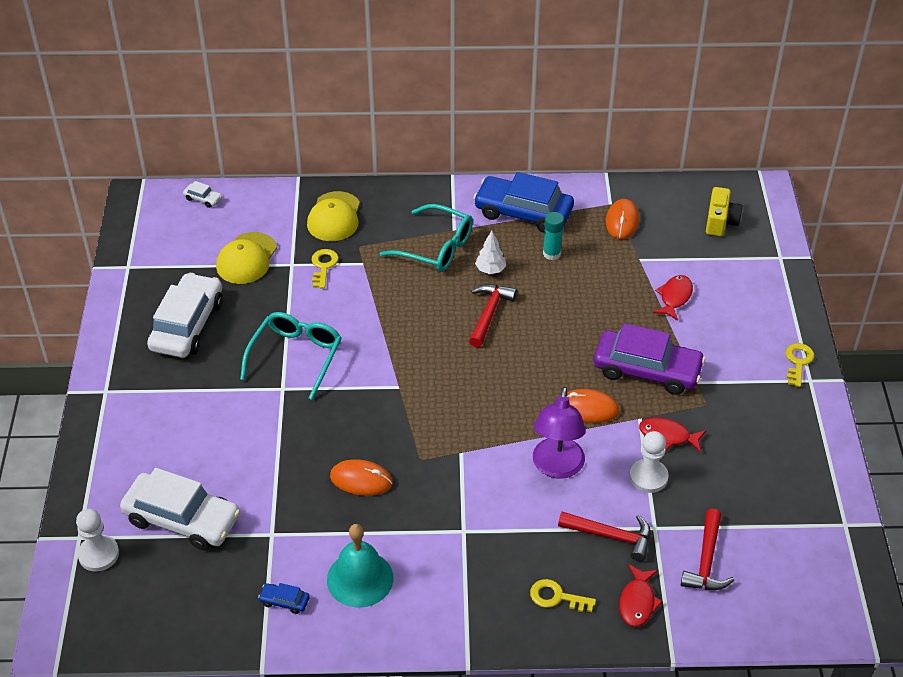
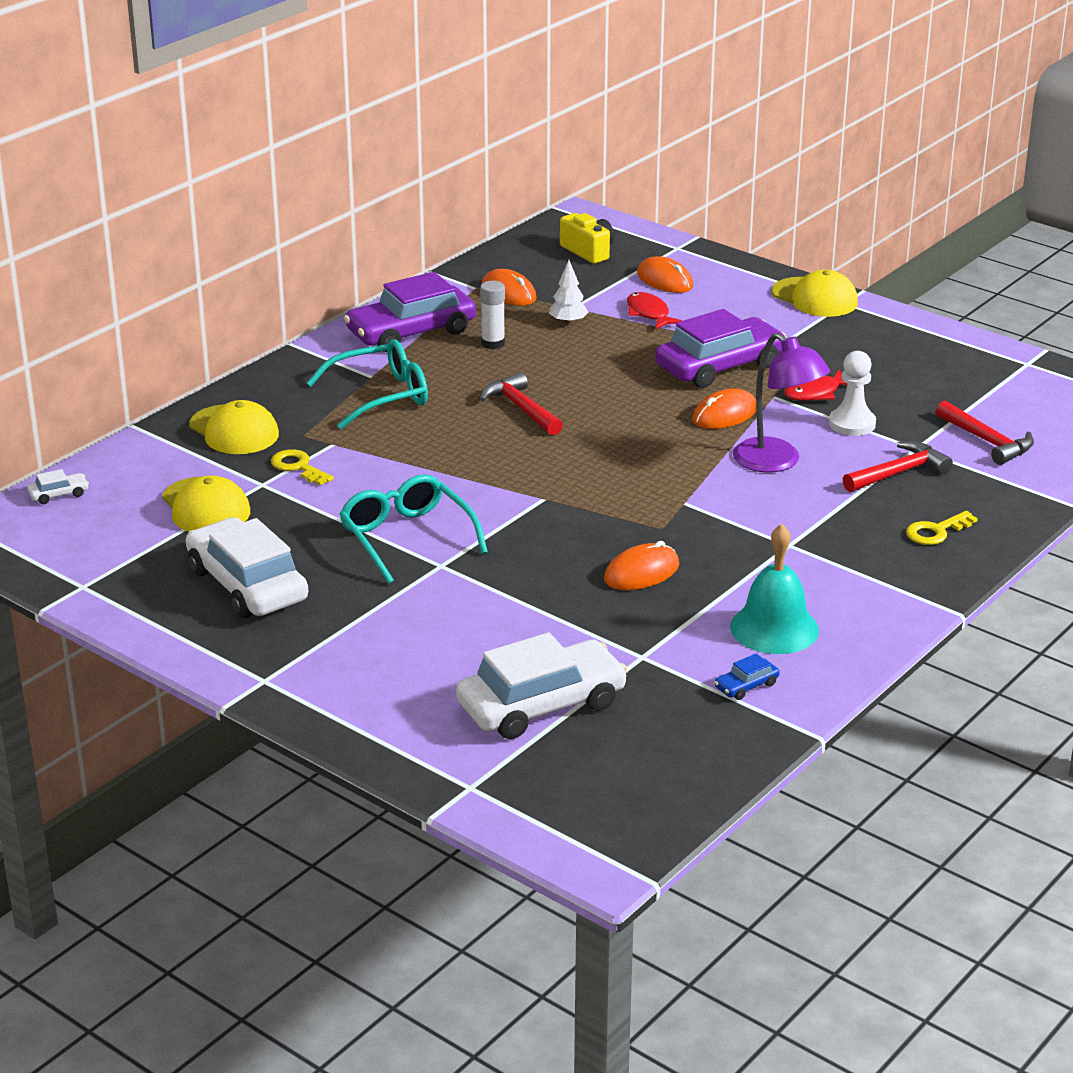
camera: 50 degrees left, 15 degrees down
white pawn [76,509,119,572] -> none
blue car [474,172,574,233] -> purple car [344,272,476,352]
white tree [475,230,506,274] -> white tree moved to [549,260,589,325]
turquoise glue stick [543,212,564,260] -> white glue stick [480,281,505,349]
red fish [619,564,663,627] -> none
yellow key [785,343,815,387] -> yellow cap [772,270,858,317]
none -> orange mouse [637,256,694,293]

